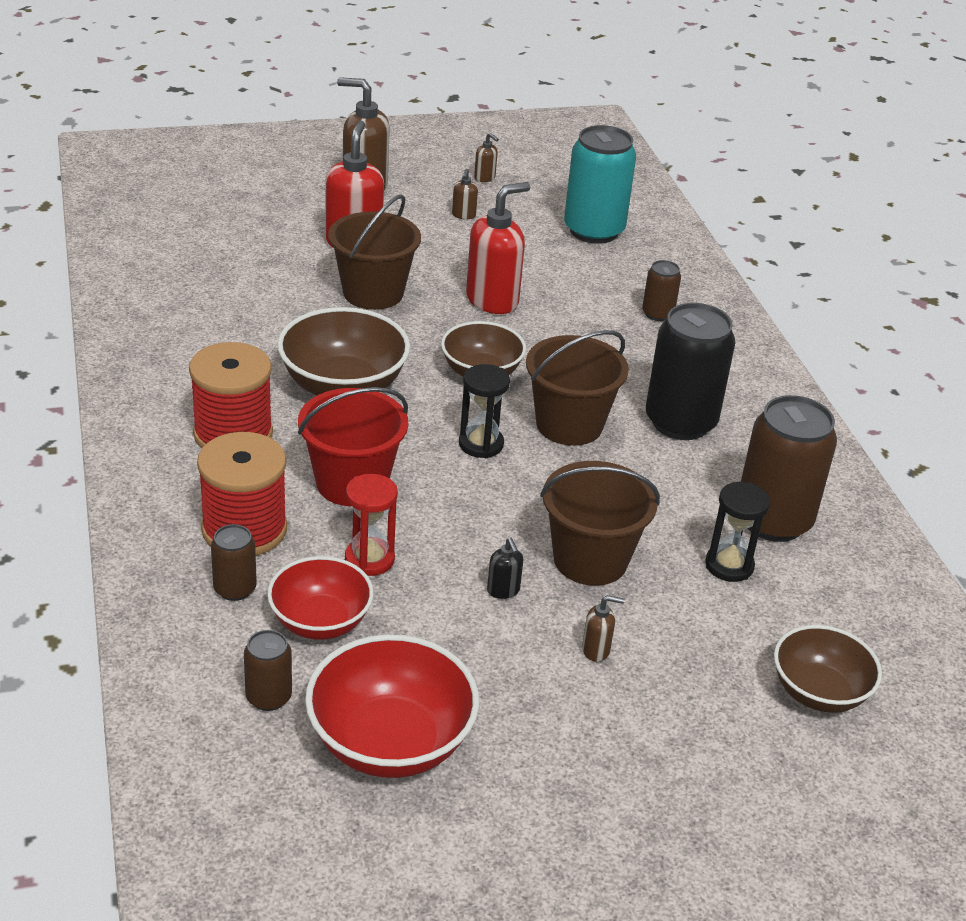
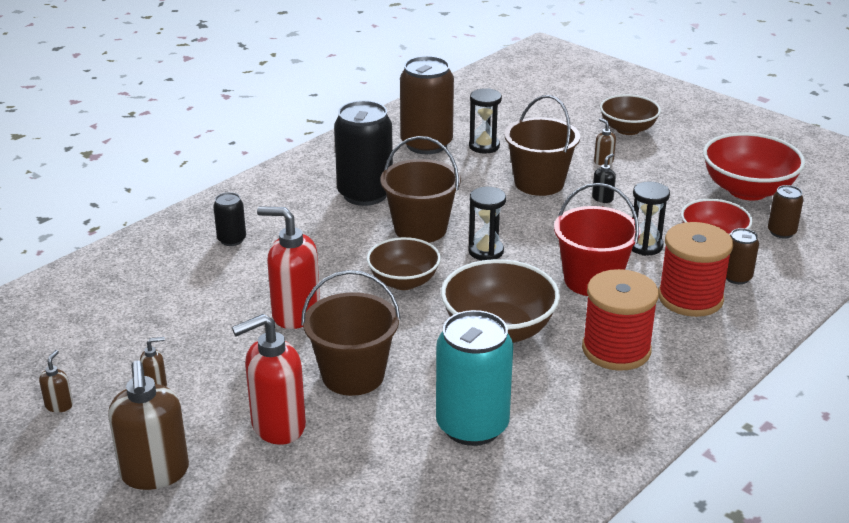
camera: 120 degrees left, 5 degrees down
red hourglass [345,474,398,576] -> black hourglass [632,182,670,256]
turquoise can [564,125,636,244] -> turquoise can moved to [436,310,513,446]
brown can [642,260,681,321] -> black can [213,192,246,246]
brown bowl [774,625,882,713] -> brown bowl moved to [600,94,661,135]

